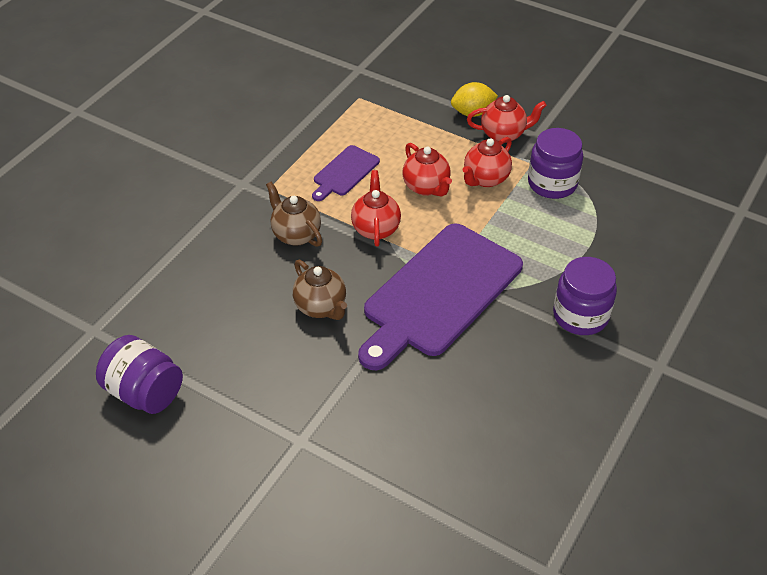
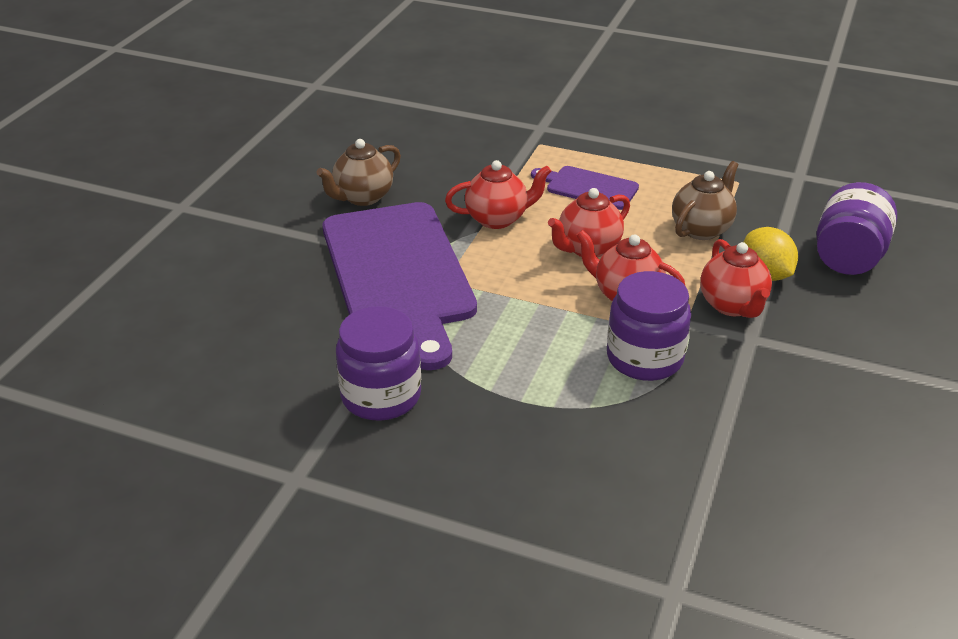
camera: 80 degrees right, 10 degrees down
purple jar [96,335,183,414] -> purple jar moved to [816,182,897,275]
brown teapot [266,182,322,247] -> brown teapot moved to [672,161,739,240]
purple cutting board [358,224,523,370] -> purple cutting board turned 135 degrees counterclockwise [323,202,477,370]

